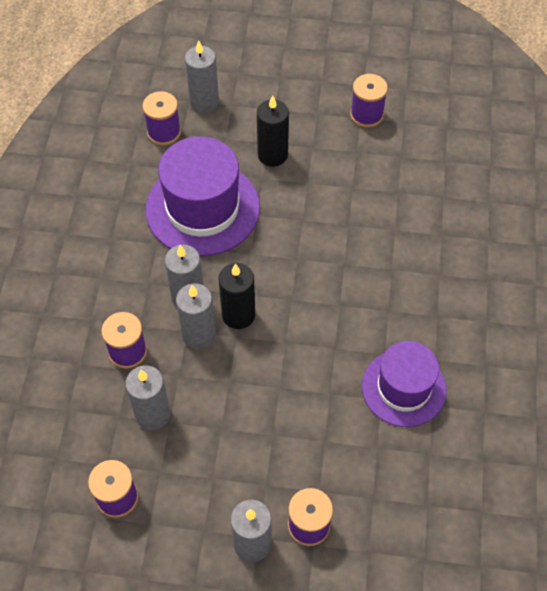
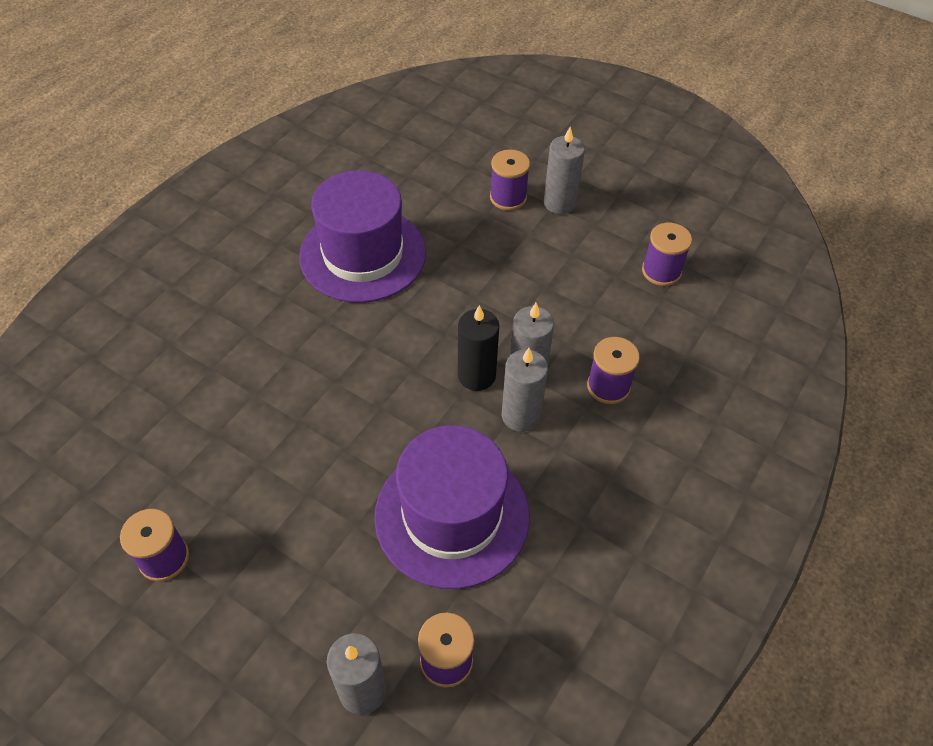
camera: 155 degrees left, 5 degrees down
grey candle [126,365,171,430] -> none
black candle [257,96,289,167] -> none
purple hat [362,341,447,427] -> purple hat [299,170,426,303], size x1.50

